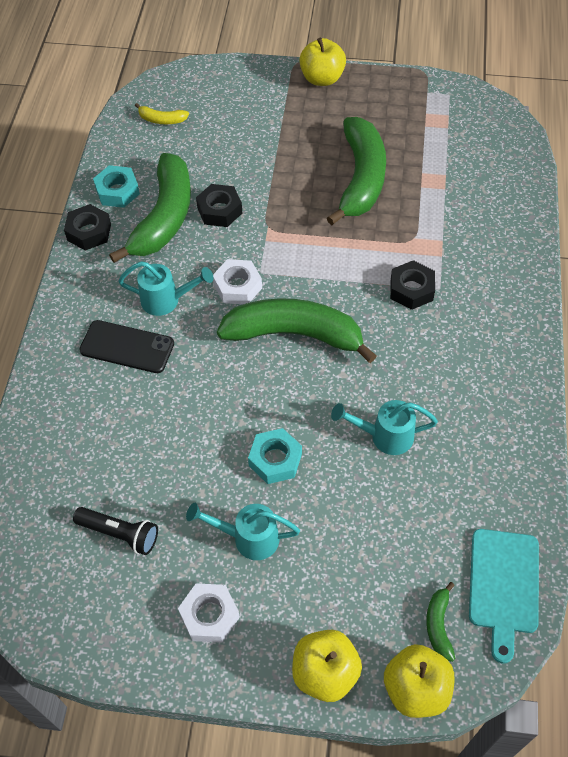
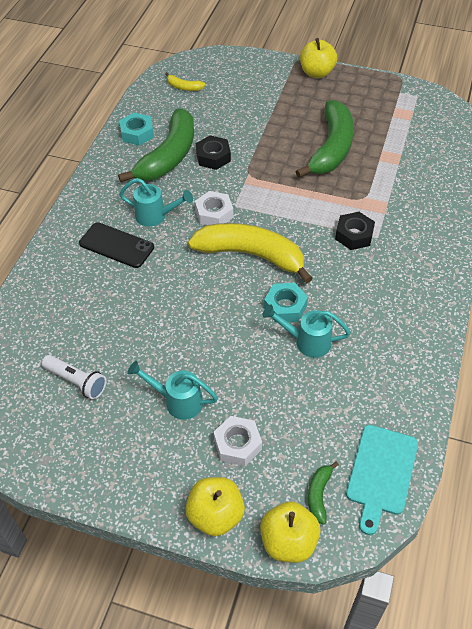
camera: 10 degrees right, 5 degrees down
black nut [64,204,111,251] -> none
black flashlight [73,507,158,555] -> white flashlight [42,355,106,400]
white nut [178,583,240,643] -> white nut moved to [214,416,262,466]
green banana [217,298,377,363] -> yellow banana [188,223,313,284]
turquoise nut [248,428,302,484] -> turquoise nut moved to [264,283,308,323]

